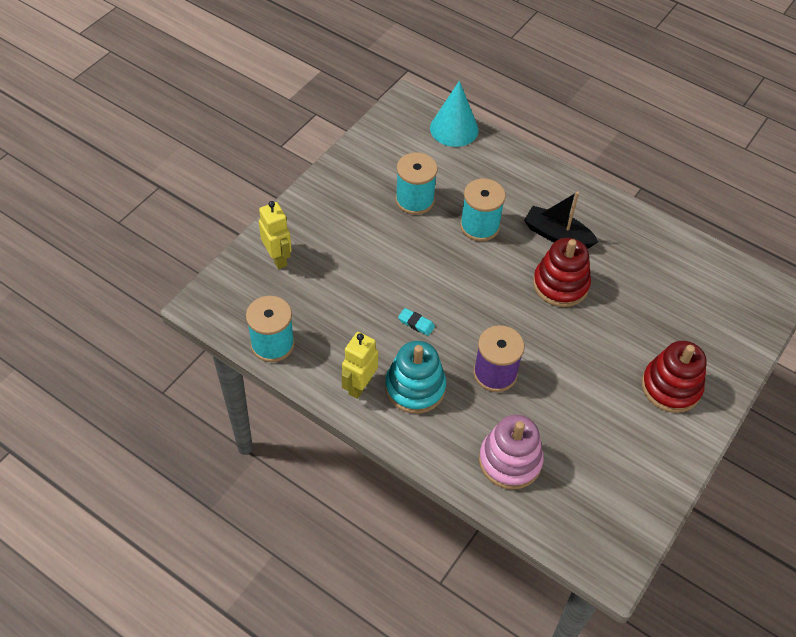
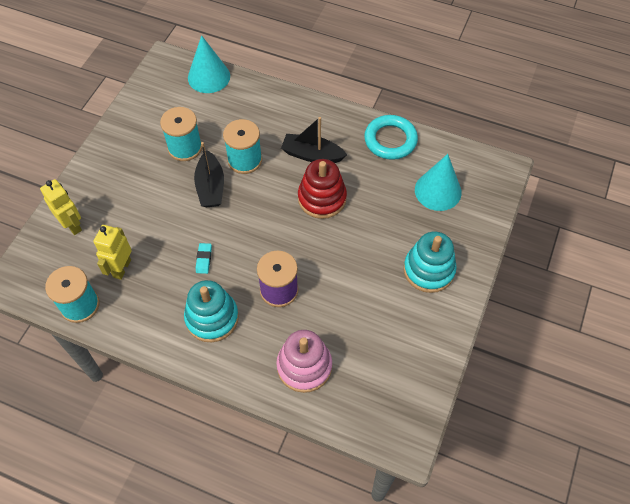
camera: 10 degrees left, 5 degrees up
yellow robot [342,332,378,399] -> yellow robot moved to [93,225,132,280]
turquoise eraser [398,308,435,336] -> turquoise eraser turned 75 degrees clockwise [196,243,212,274]
red stacking toy [642,341,707,413] -> turquoise stacking toy [404,232,457,293]
none -> black boat [194,142,224,207]
none -> turquoise ring [364,115,418,160]
none -> turquoise cone [415,154,462,211]

